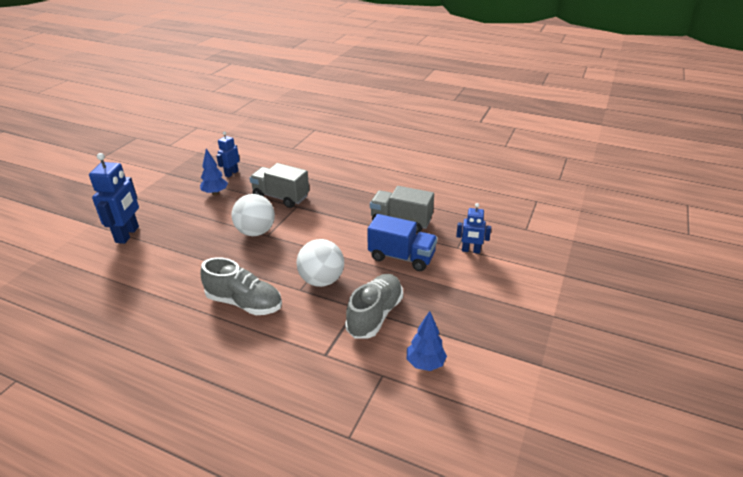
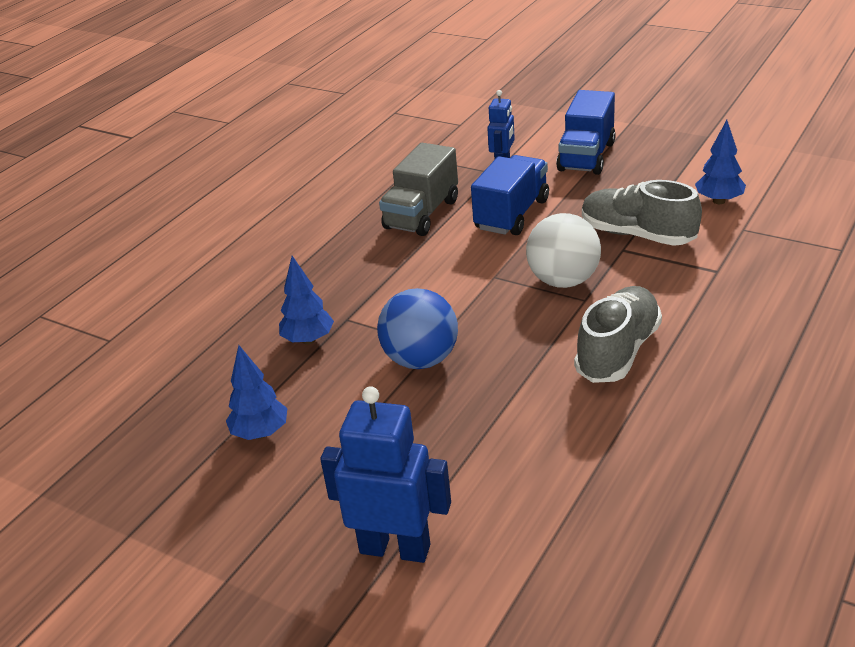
camera: 80 degrees left, 0 degrees up
blue robot [216,131,240,177] -> none
white ball [231,194,275,236] -> blue ball [377,288,458,369]
grey truck [249,163,309,208] -> blue tree [279,256,334,345]
none -> blue truck [556,90,616,175]

